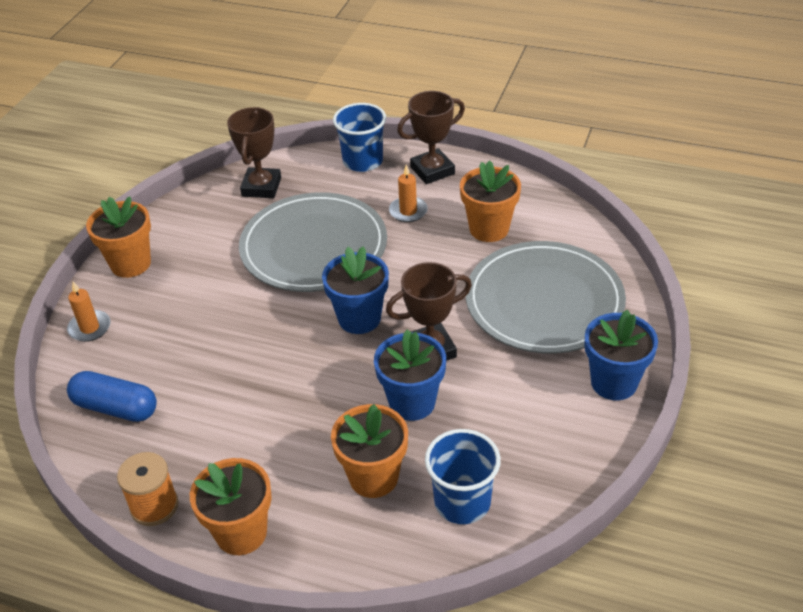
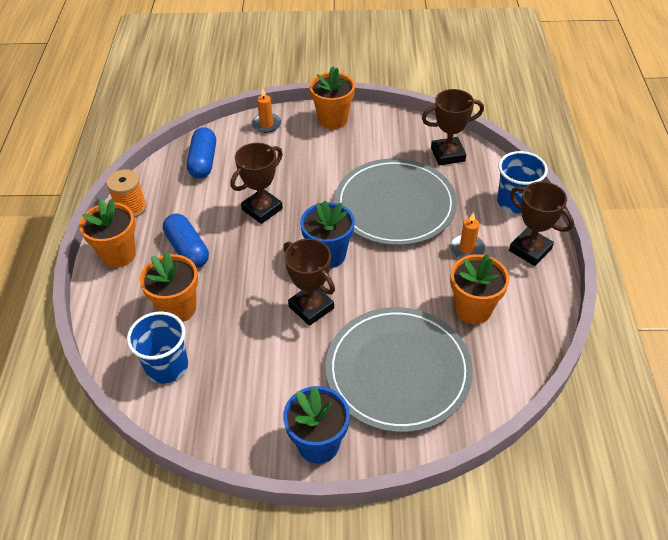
camera: 70 degrees right, 5 degrees up
blue flower pot [374,330,446,421] -> none
none -> blue capsule [163,214,209,268]
none -> brown trophy [230,143,283,224]

